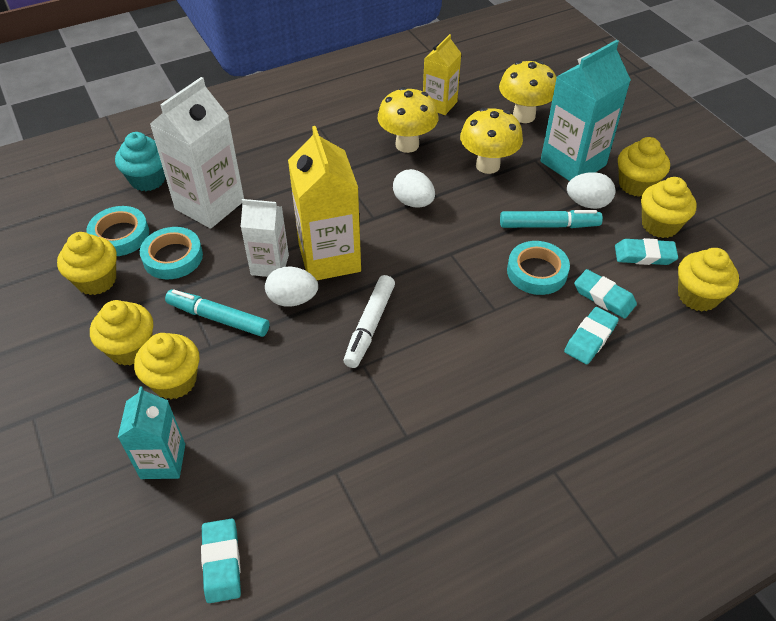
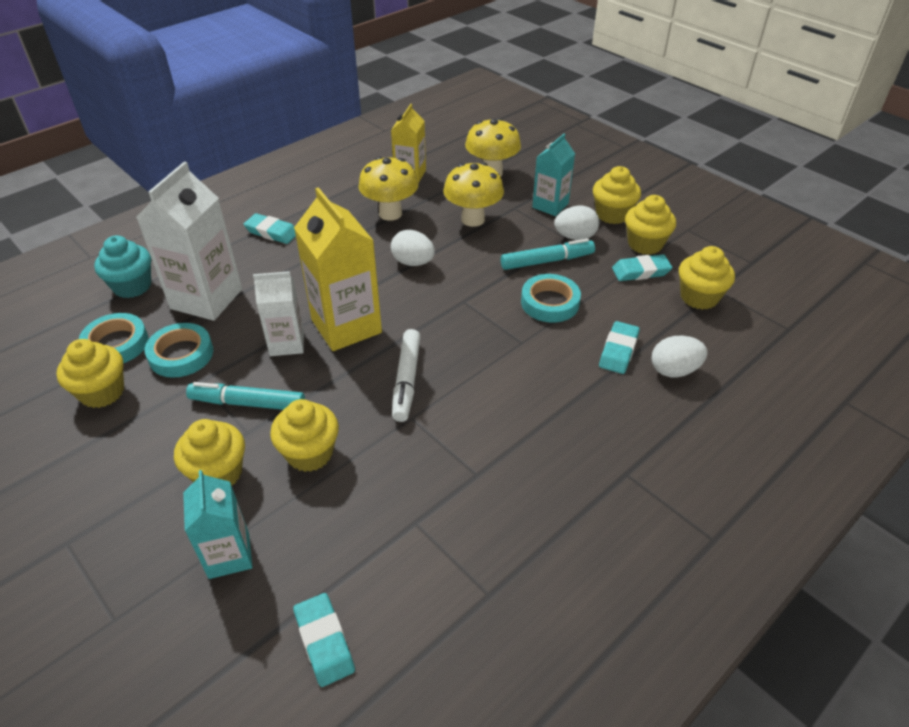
camera: 15 degrees left, 5 degrees down
yellow cupcake [90,300,153,366] -> yellow cupcake moved to [270,399,339,472]
white egg [265,267,318,307] -> white egg moved to [652,336,708,377]
turquoise carton [540,40,631,181] -> turquoise carton [532,134,575,216], size x0.60
turquoise eraser [574,269,637,319] -> turquoise eraser moved to [244,213,296,244]

